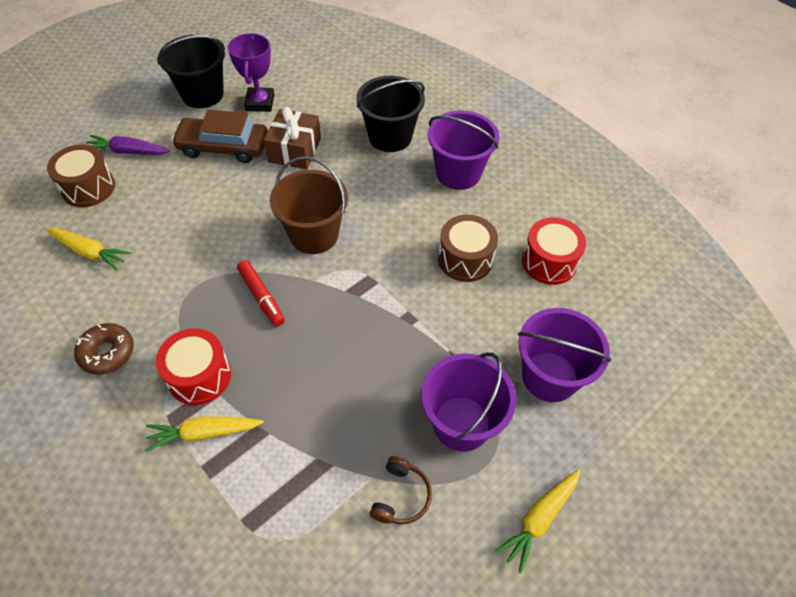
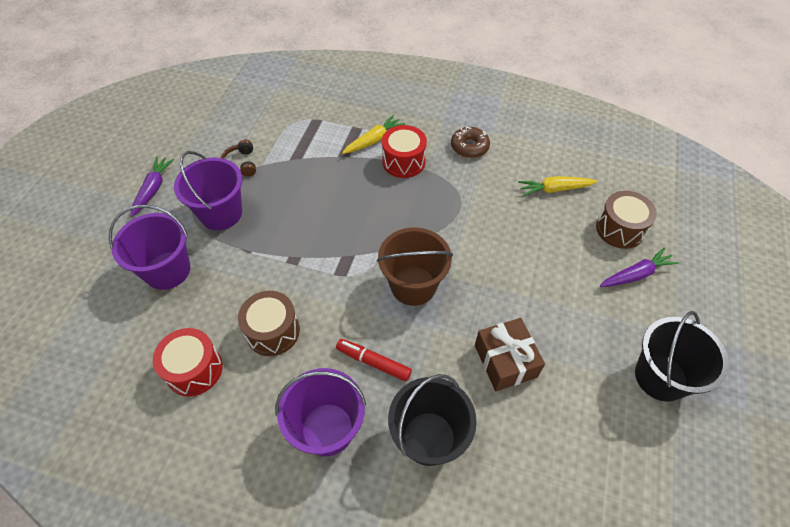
camera: 150 degrees right, 0 degrees up
brown car [171,110,268,163] -> none
purple trophy [228,33,274,112] -> none
red marker [237,260,285,327] -> red marker moved to [336,339,412,381]
yellow carrot [495,470,580,573] -> purple carrot [131,157,174,217]

